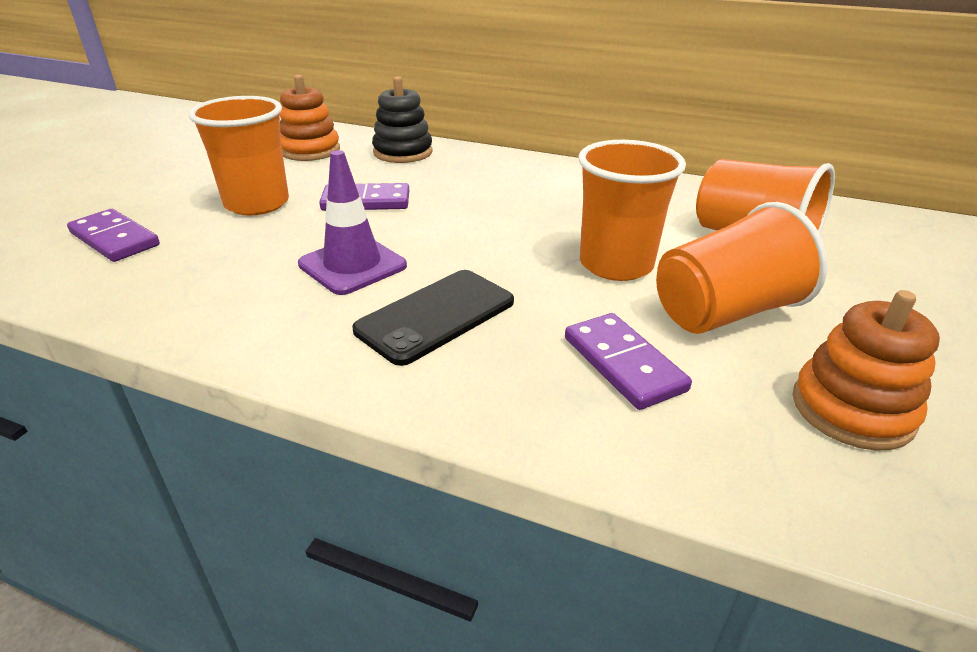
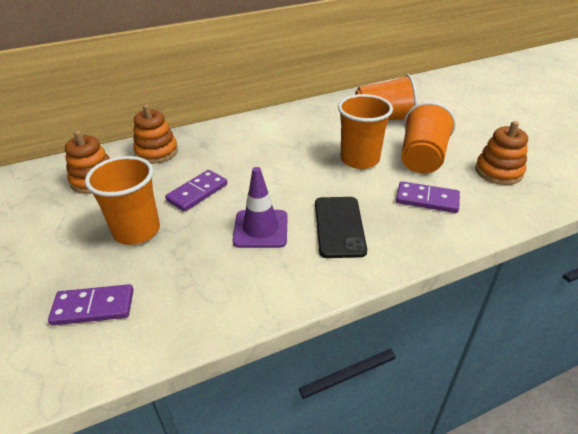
camera: 45 degrees left, 5 degrees up
black stacking toy [372,76,433,163] -> orange stacking toy [133,104,178,164]

